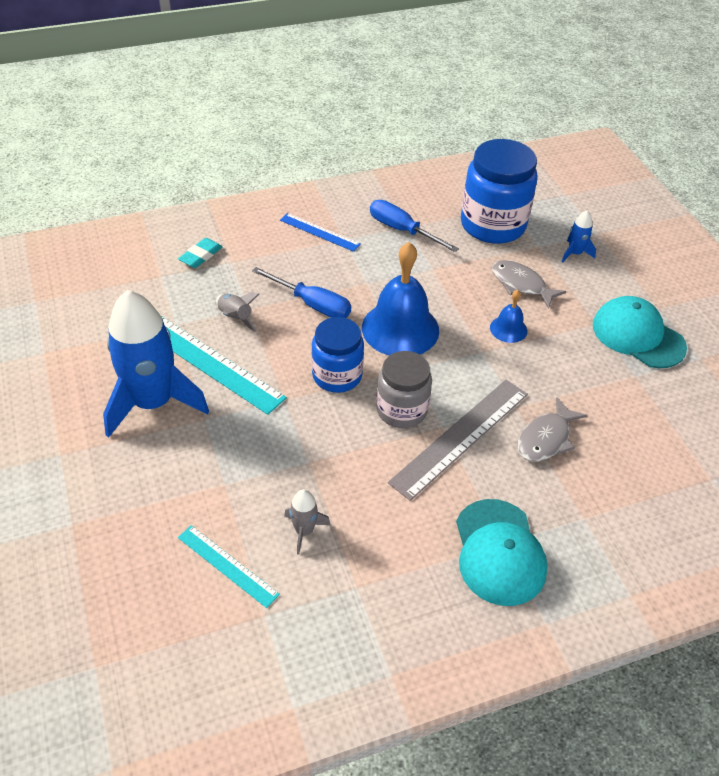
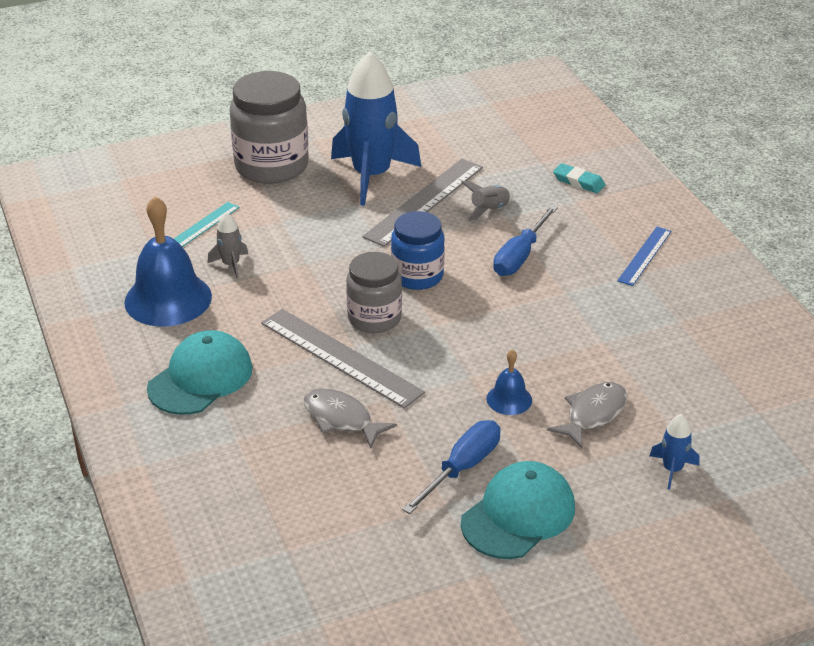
camera: 90 degrees right, 10 degrees down
turquoise ruler [161,316,287,415] -> grey ruler [362,159,483,247]
blue bell [362,242,439,356] -> blue bell moved to [124,196,212,327]
blue screwdriver [370,200,459,252] -> blue screwdriver moved to [402,420,500,514]
turquoise cap [456,499,548,606] -> turquoise cap turned 135 degrees clockwise [147,330,252,415]
blue jar [461,139,538,244] -> none
none -> grey jar [230,71,309,184]

